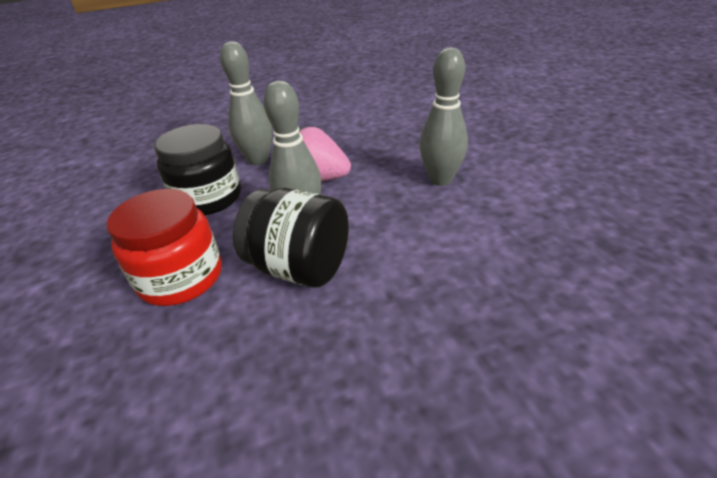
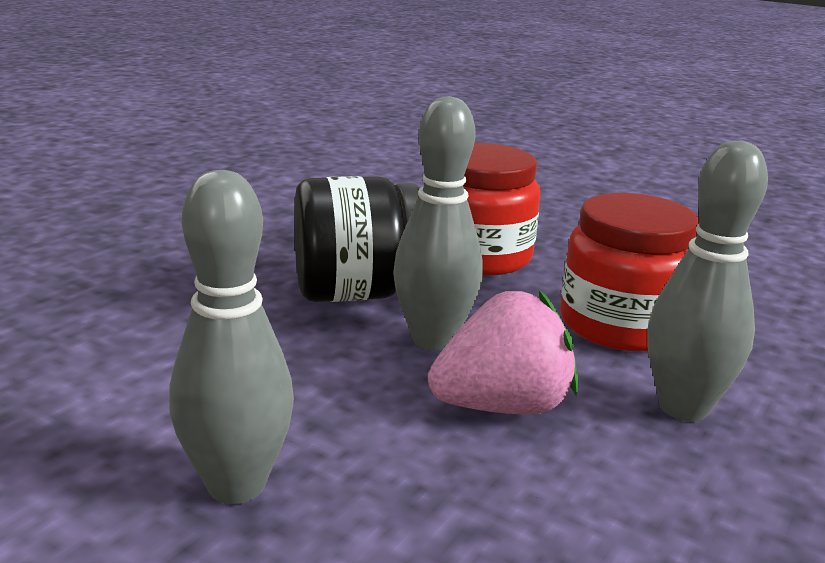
camera: 140 degrees right, 15 degrees down
black jar [154,124,241,216] -> red jar [560,193,700,351]

